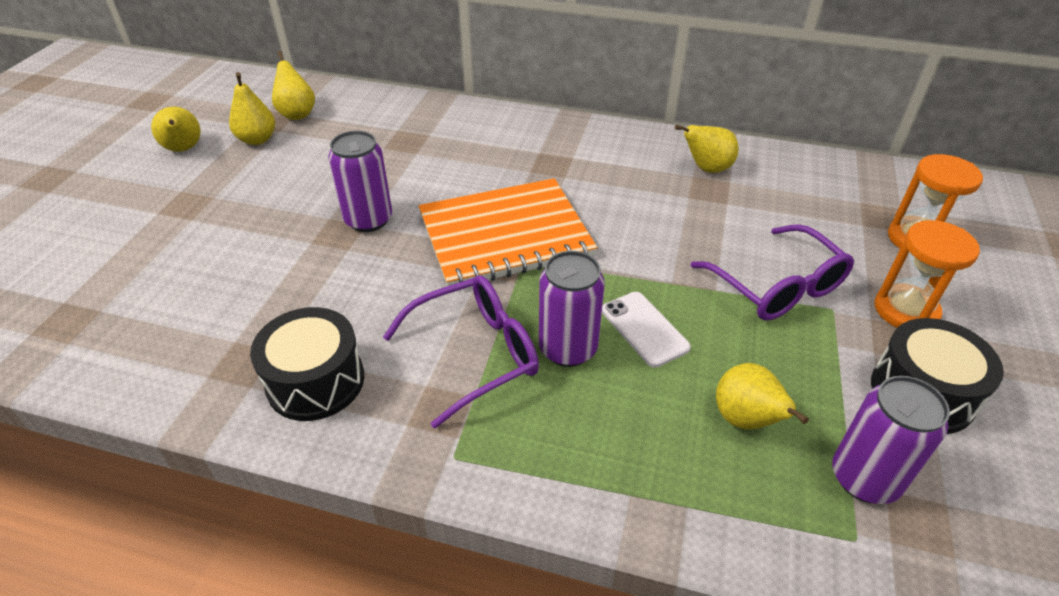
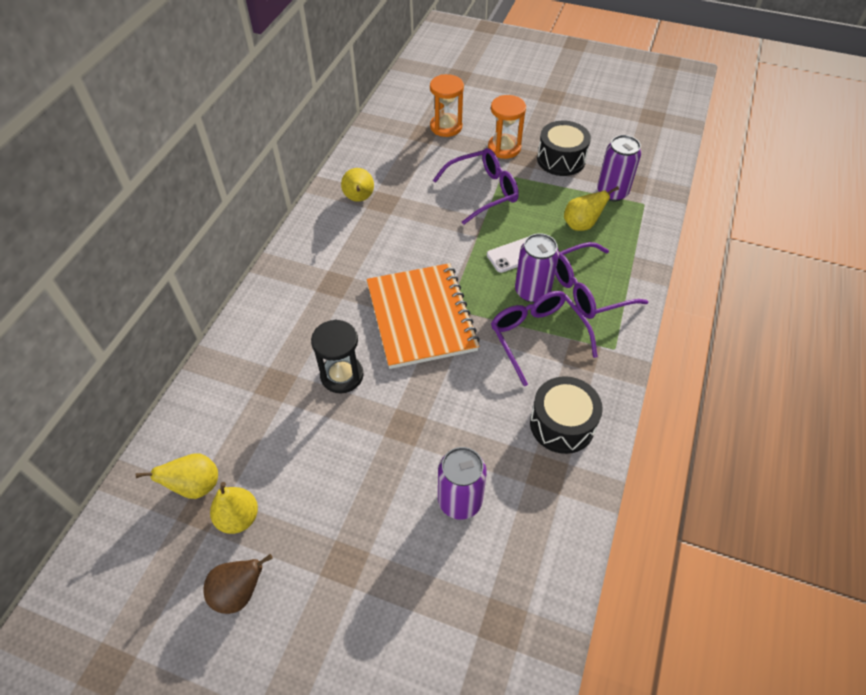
camera: 85 degrees left, 10 degrees up
yellow pear [151,107,200,152] -> brown pear [203,554,273,614]
purple can [328,131,392,232] -> purple can moved to [438,447,487,520]
none -> black hourglass [311,320,364,393]
none -> purple glasses [555,242,649,319]

